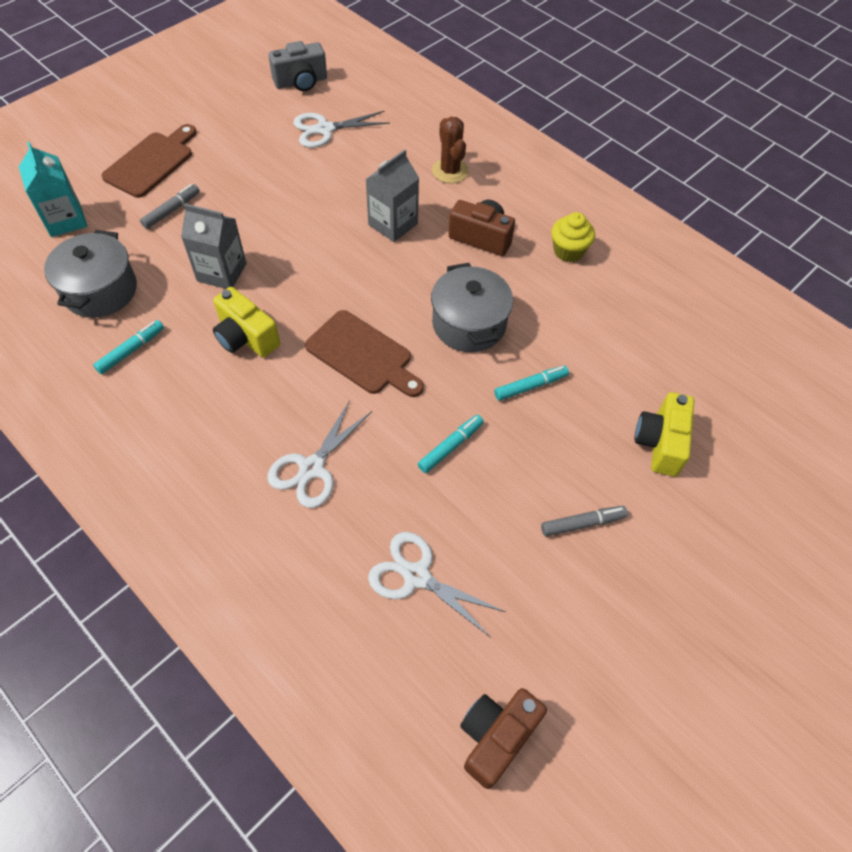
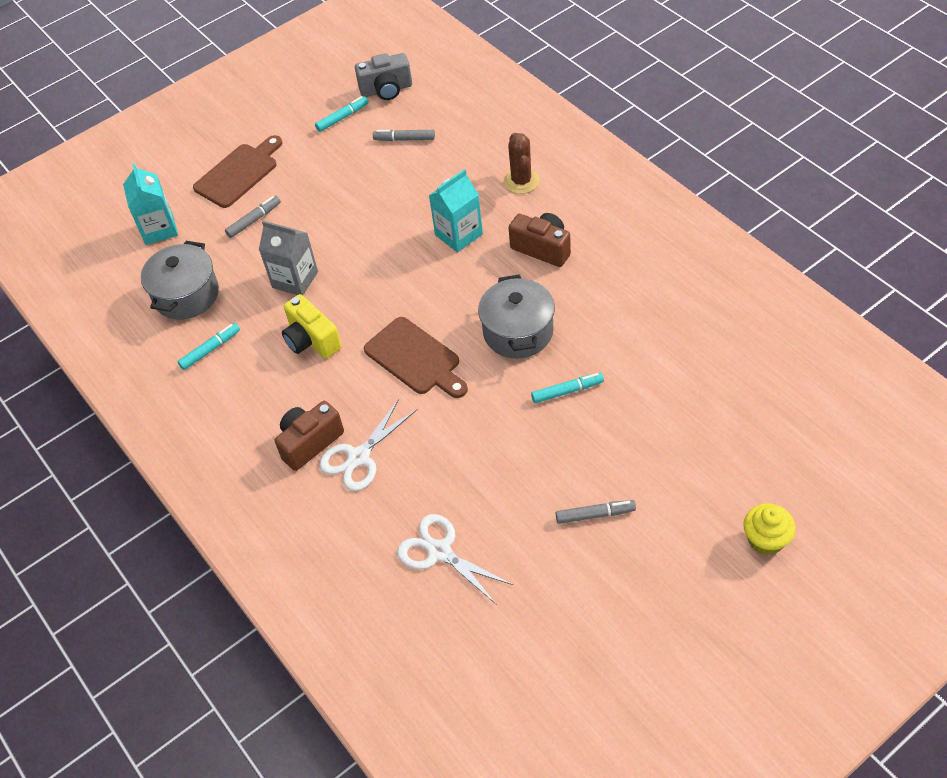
camera: 15 degrees right, 5 degrees down
white scissors [293,111,390,148] -> grey marker [373,130,435,141]
grey carton [366,149,419,242] -> turquoise carton [429,169,483,252]
turquoise marker [418,415,484,473] -> turquoise marker moved to [315,96,369,132]
brown camera [460,688,547,789] -> brown camera moved to [275,401,344,471]
yellow cupcake [551,212,595,262] -> yellow cupcake moved to [743,503,796,555]
yellow camera [635,392,695,476] -> none

